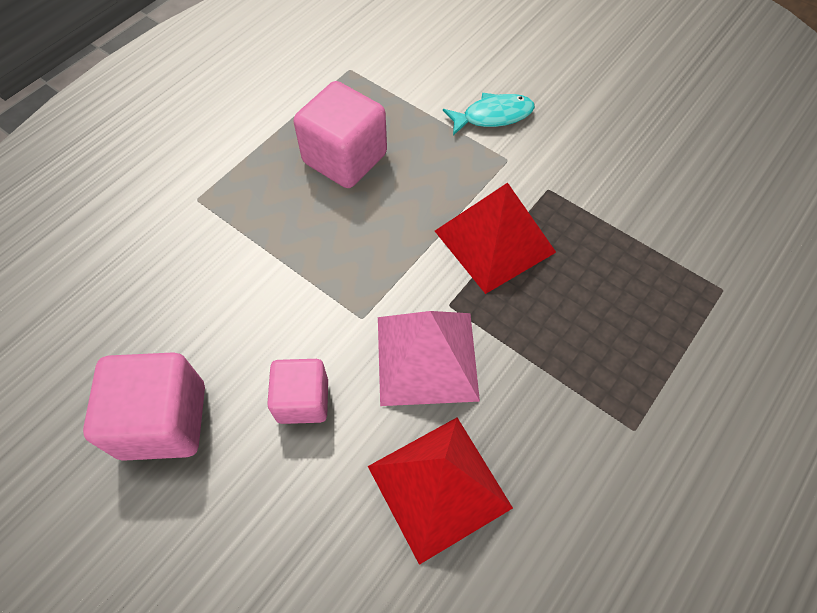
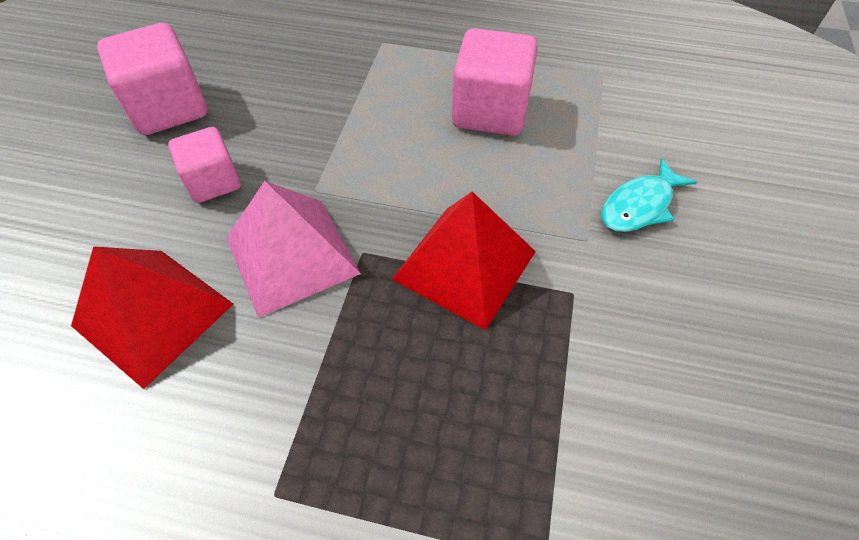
camera: 65 degrees right, 5 degrees down
turquoise fish [443,93,535,136] -> turquoise fish turned 90 degrees clockwise [601,158,697,232]

